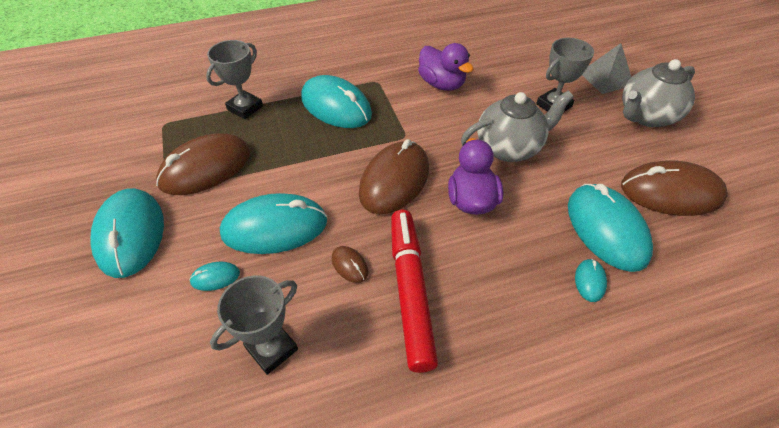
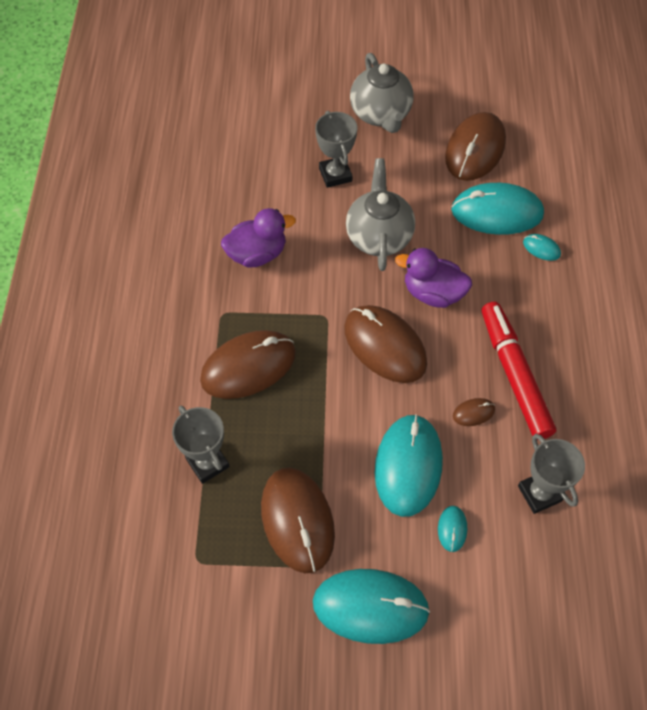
camera: 70 degrees left, 10 degrees up
turquoise mouse [301,75,372,128] -> brown mouse [200,330,296,399]
red marker [391,210,438,373] -> red marker turned 60 degrees clockwise [482,301,556,440]
grey pyramid [582,43,631,94] -> none

